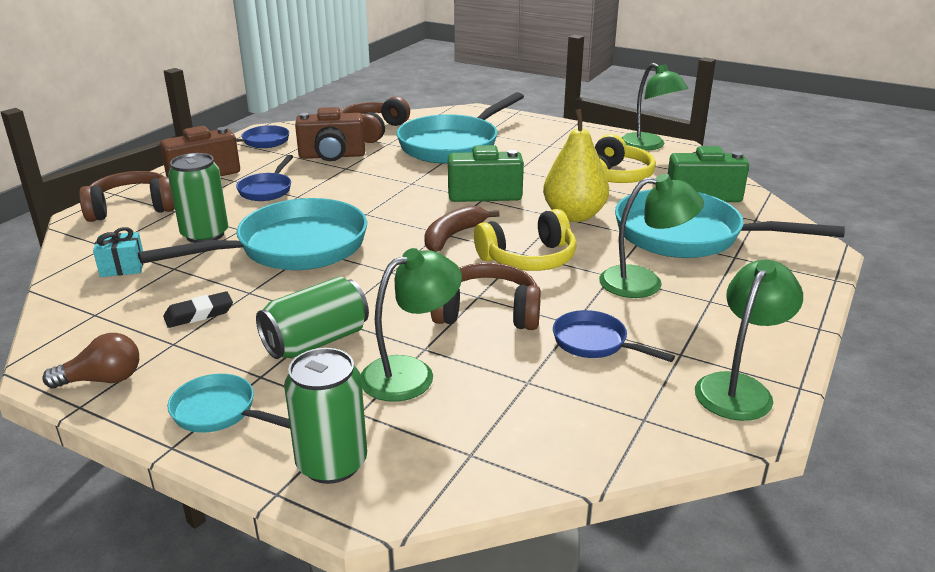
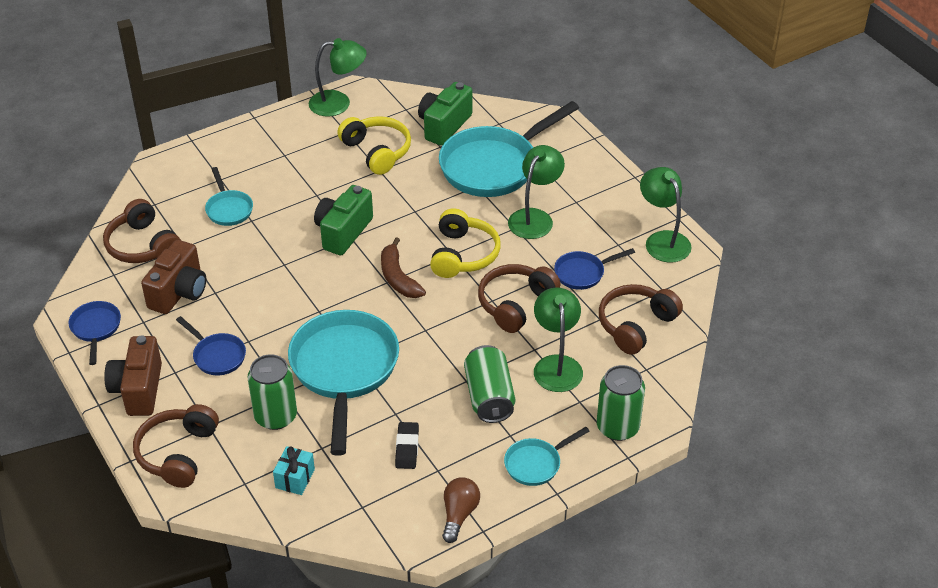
camera: 60 degrees left, 15 degrees up
turquoise pan [397,92,524,164] -> turquoise pan [205,167,253,226], size x0.48
yellow pear [543,109,609,222] -> none
none -> brown headphones [599,284,683,355]

